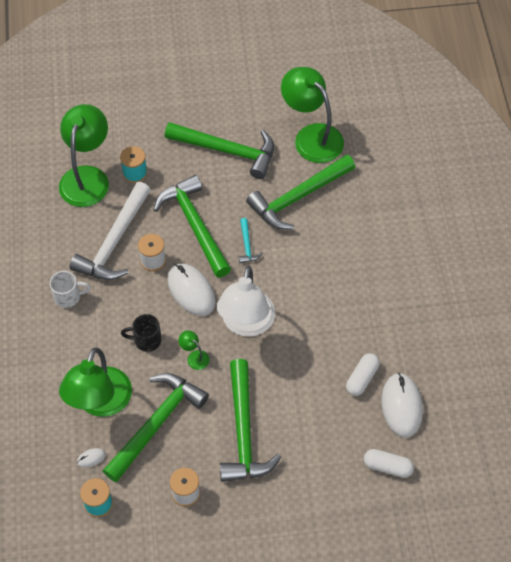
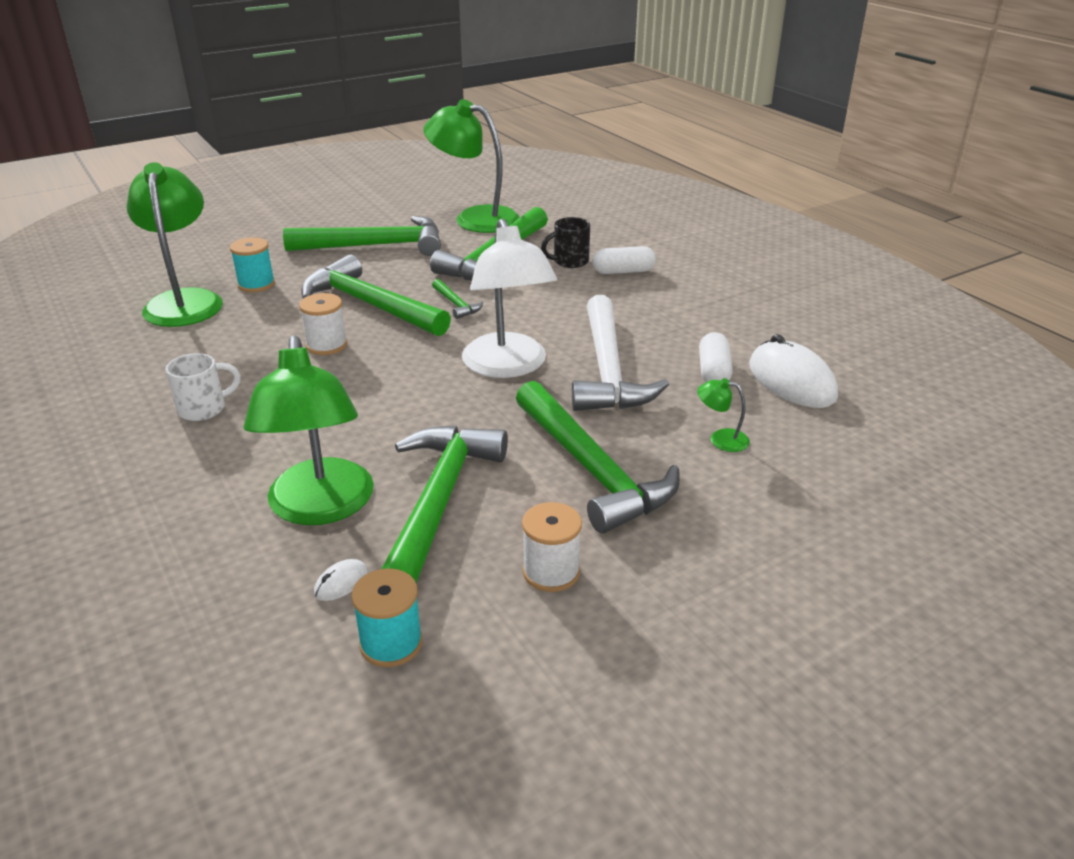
camera: 25 degrees left, 25 degrees down
white hammer [70,182,151,280] -> white hammer moved to [572,295,669,411]
black mug [121,314,162,352] -> black mug moved to [541,217,590,268]
white mouse [168,264,215,316] -> none
green lamp [179,331,209,370] -> green lamp moved to [697,378,750,452]
turquoise hammer [239,218,262,263] -> green hammer [432,279,483,319]
white capsule [364,449,414,478] -> white capsule moved to [593,246,656,274]

